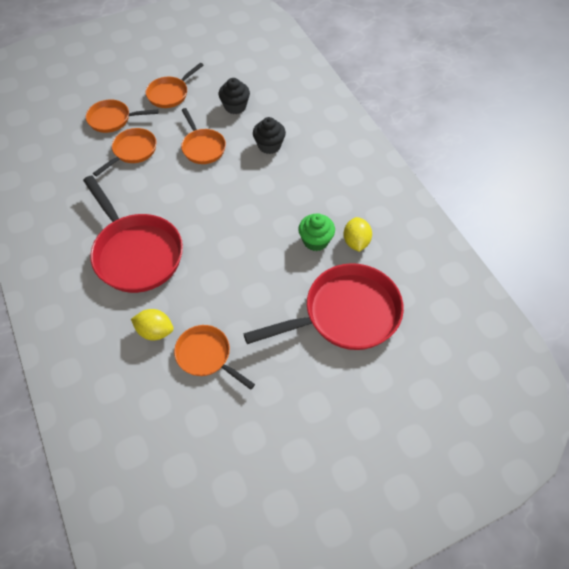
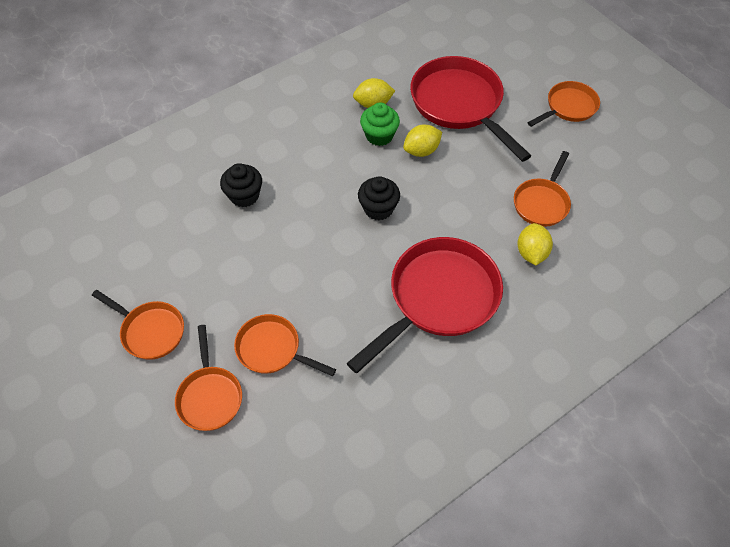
camera: 100 degrees left, 0 degrees up
orange pan [181,108,226,164] -> orange pan moved to [527,81,600,127]
black cupcake [219,78,250,114] -> black cupcake moved to [358,176,400,220]
none -> yellow lemon [403,125,442,157]

